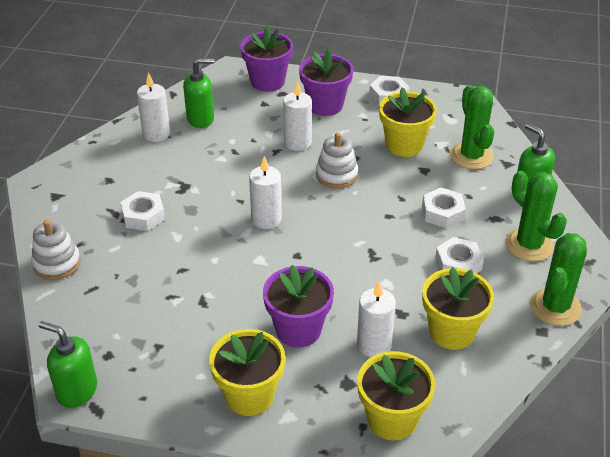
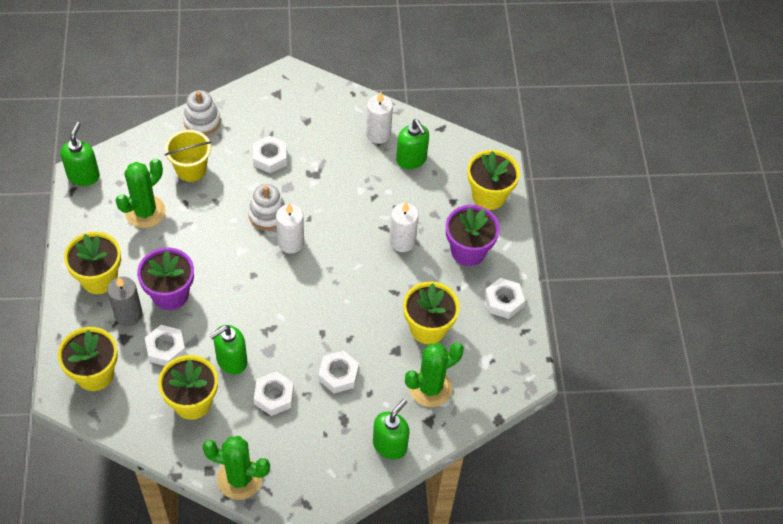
camera: 70 degrees right, 15 degrees up
purple flower pot [240,26,293,92] -> yellow flower pot [467,150,520,210]
white stacking toy [316,132,358,189] -> white stacking toy moved to [248,184,286,230]
white candle [357,281,396,357] -> white nut [145,325,186,366]
green cactus [505,171,567,261] -> green cactus moved to [116,158,166,228]
none -> grey candle [107,276,143,326]
none -> yellow bucket [165,130,211,182]
none -> green soap dispenser [209,325,247,375]

